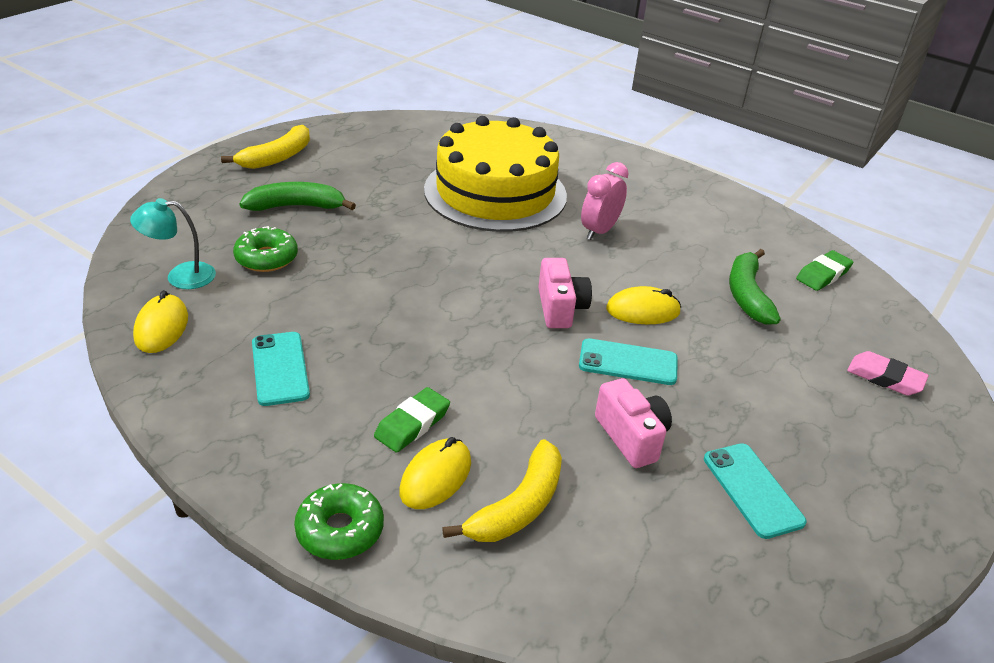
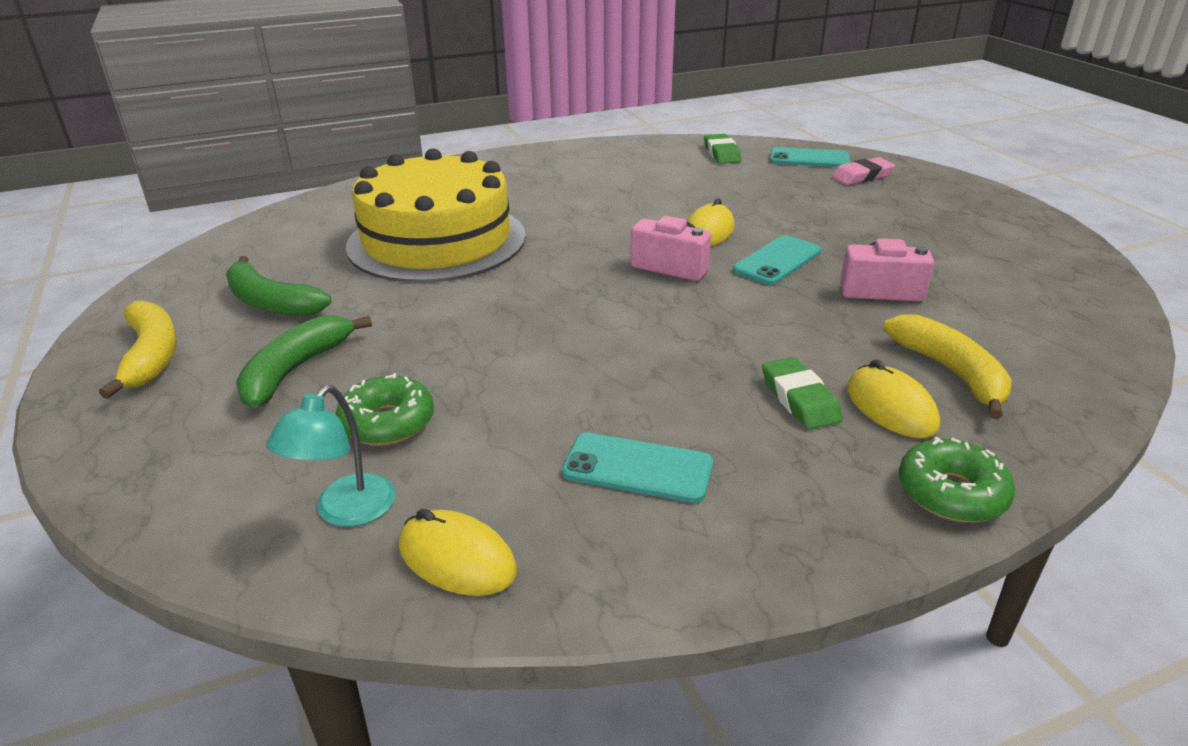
camera: 55 degrees left, 5 degrees down
pink clock [581,162,629,240] -> none
turquoise phone [704,443,807,539] -> turquoise phone moved to [770,147,850,167]
green banana [729,249,781,325] -> green banana moved to [226,256,331,316]

